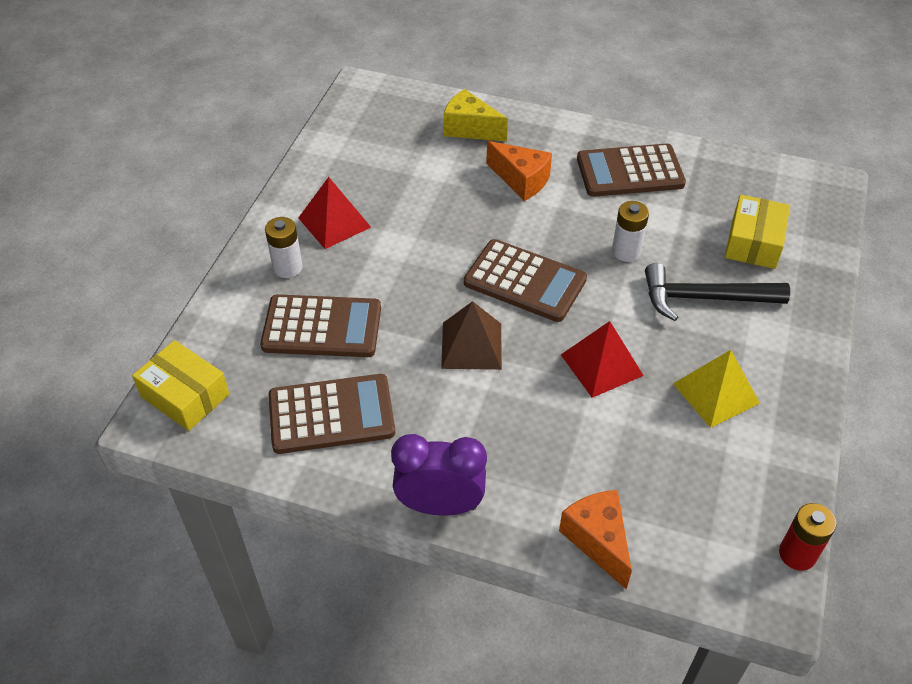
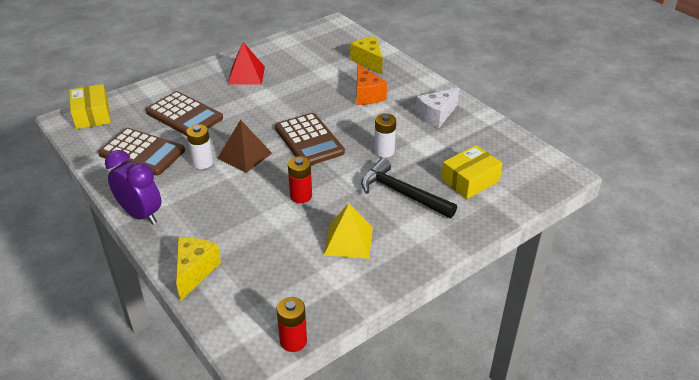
camera: 35 degrees right, 10 degrees down
white battery [265,217,303,278] -> white battery moved to [186,124,213,169]
orange cheese [559,490,632,589] -> yellow cheese [176,238,221,302]
red pyramid [561,321,644,398] -> red battery [288,156,312,203]
brown calculator [577,143,686,197] -> white cheese [416,88,460,128]

